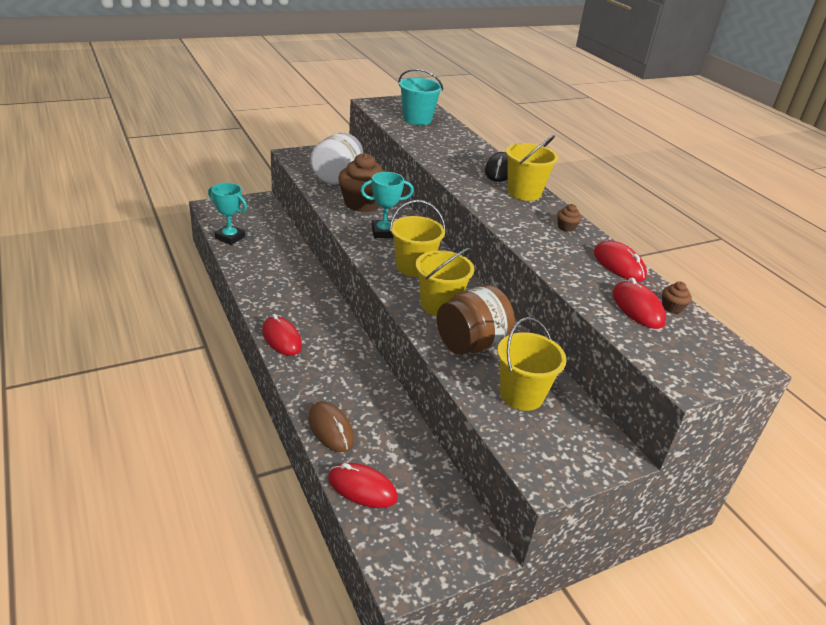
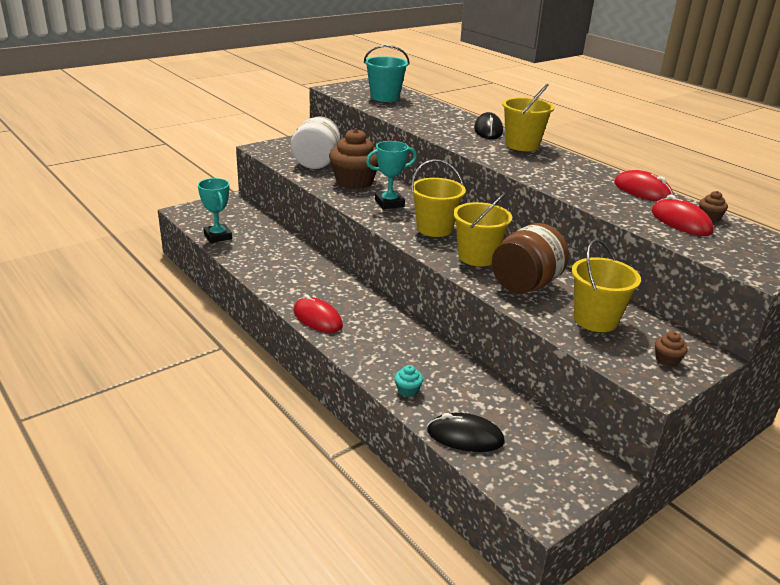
camera: 10 degrees left, 5 degrees down
turquoise trophy [208,183,247,245] -> turquoise trophy turned 45 degrees clockwise [198,178,232,243]
brown mouse [308,401,354,452] -> turquoise cupcake [395,365,423,397]
red mouse [328,463,398,508] -> black mouse [427,413,505,452]
brown cupcake [557,204,582,232] -> brown cupcake moved to [655,332,688,367]

